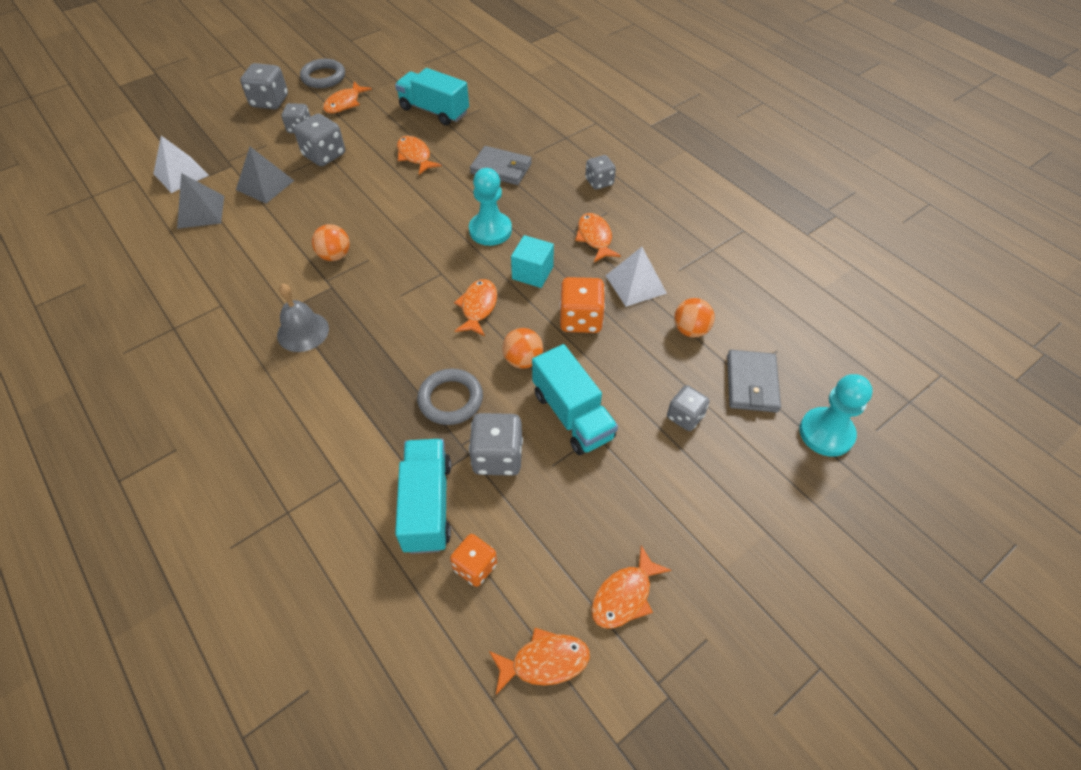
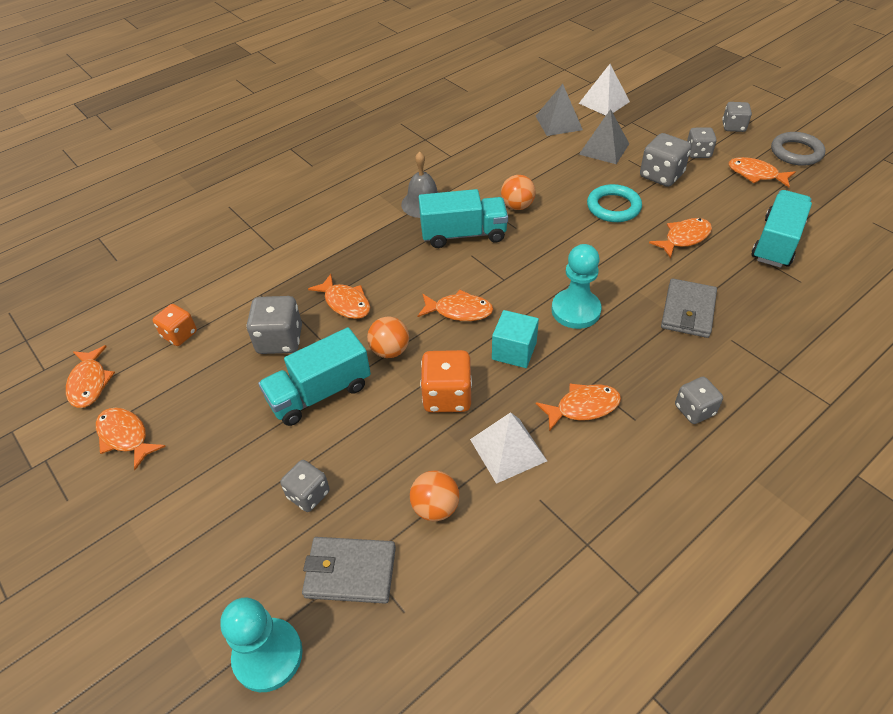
camera: 90 degrees right, 5 degrees down
grey dice [240,63,288,109] -> grey dice [722,102,752,132], size x0.66
turquoise truck [395,439,451,554] -> turquoise truck moved to [419,189,508,248]
grey ring [417,369,483,425] -> orange fish [308,274,370,319]
none -> turquoise ring [587,184,642,222]

